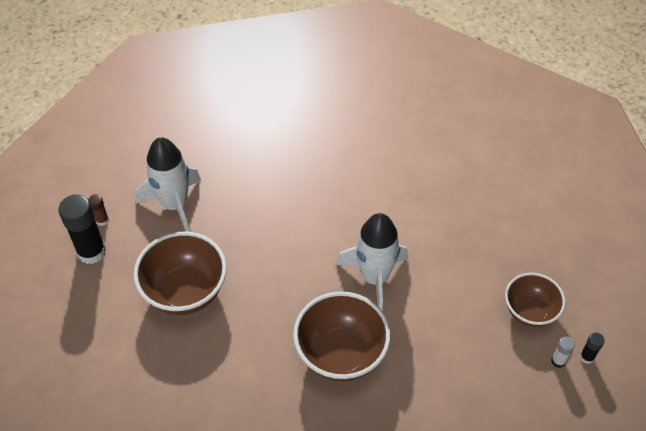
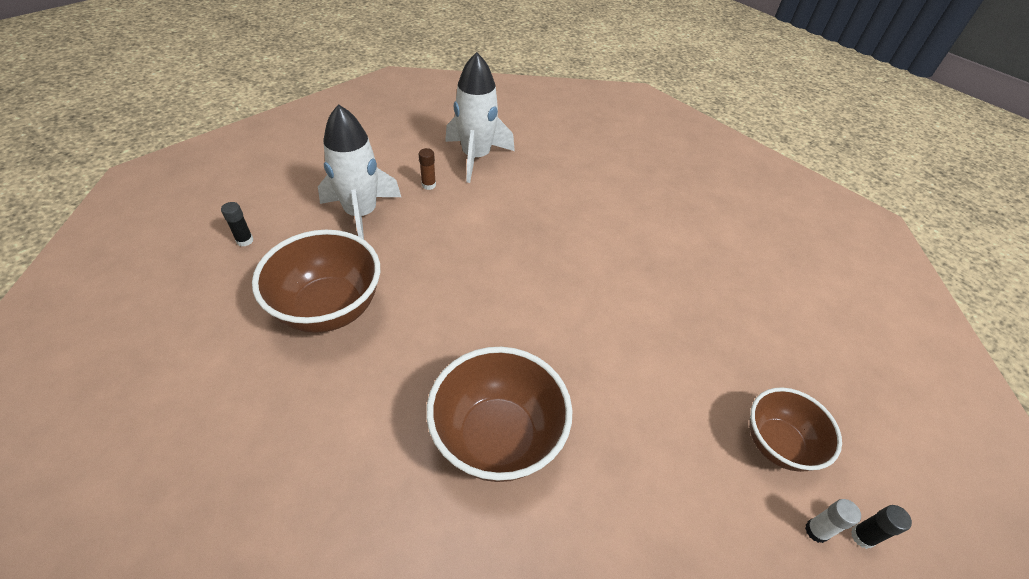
camera: 10 degrees right, 5 degrees down
black glue stick [58,194,106,264] -> black glue stick [221,202,254,246], size x0.47
brown glue stick [88,194,109,226] -> brown glue stick moved to [419,148,436,190]
white rocket [336,213,408,310] -> white rocket moved to [445,52,515,183]

